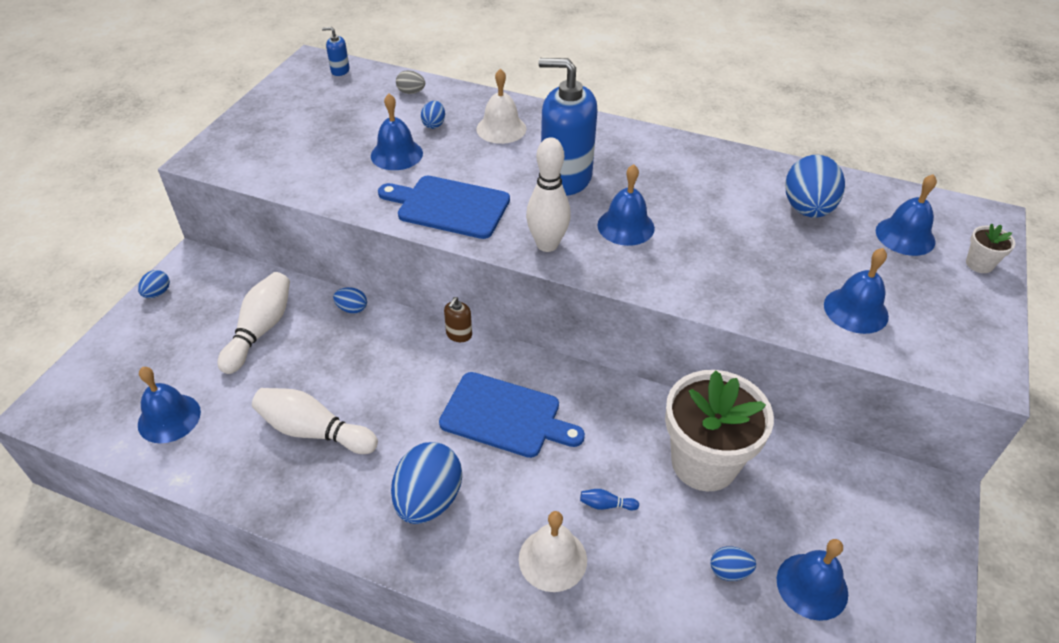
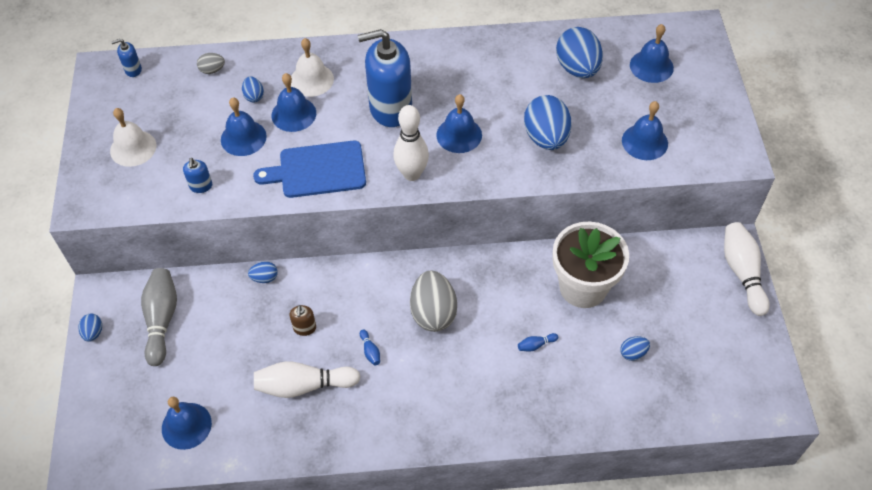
camera: 25 degrees left, 10 degrees up
white bowling pin [218,272,290,374] -> white bowling pin moved to [724,222,770,316]
blue egg [391,442,462,524] -> blue egg moved to [524,95,571,150]
blue cutting board [439,372,585,458] -> grey egg [410,270,457,332]
brown soap dispenser [444,297,472,342] -> brown soap dispenser moved to [290,305,316,336]
white bell [519,511,587,592] -> white bell moved to [110,108,156,167]
blue bell [777,539,848,621] -> blue bell moved to [272,73,316,132]
white flower pot [966,223,1015,273] -> none
none -> grey bowling pin [141,268,177,366]
none -> blue soap dispenser [183,158,212,193]
none -> blue bowling pin [360,330,380,366]

